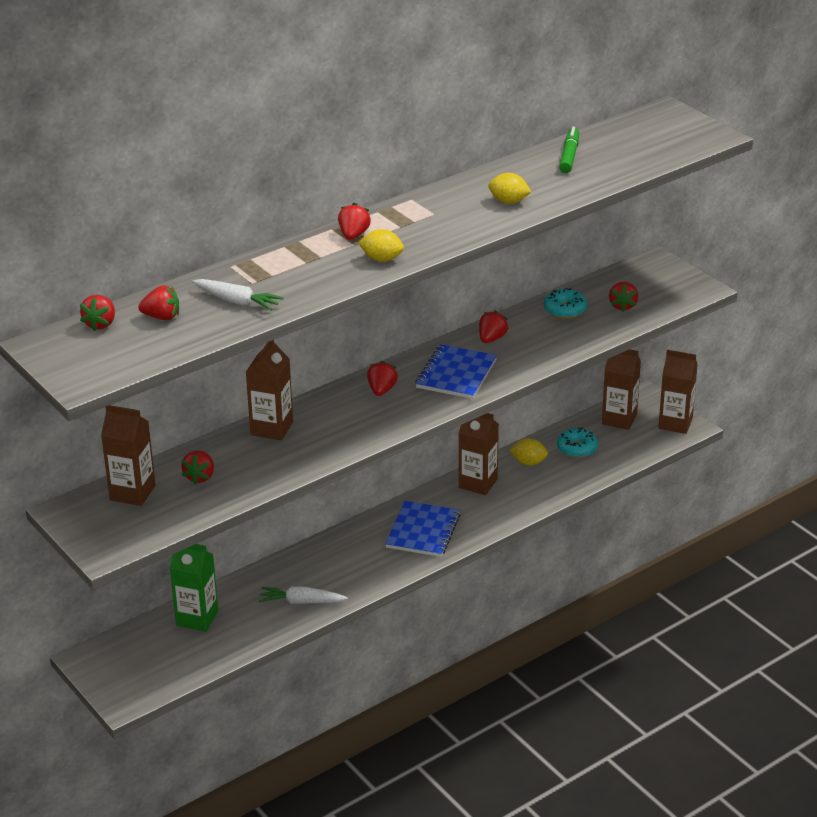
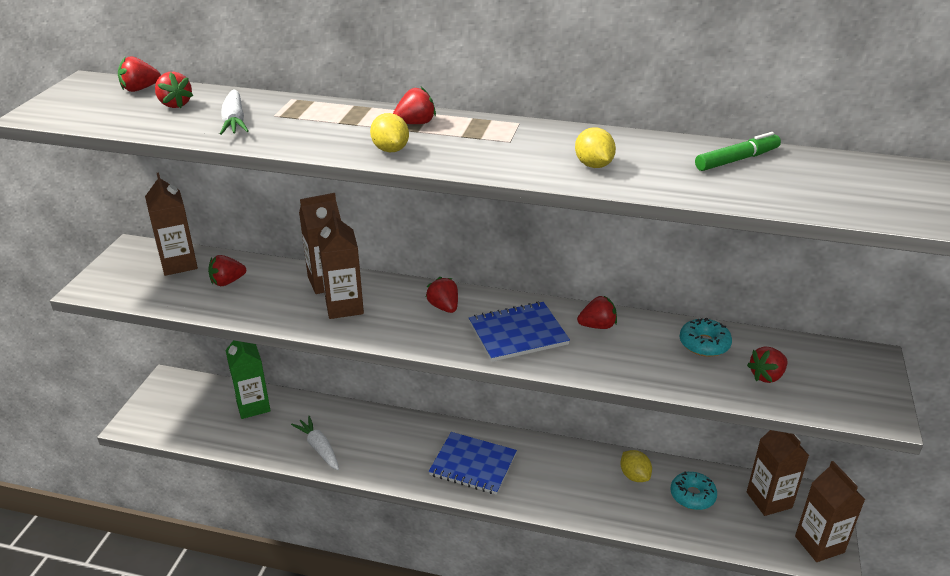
camera: 50 degrees right, 0 degrees up
red strawberry [367,361,398,396] -> red strawberry turned 90 degrees counterclockwise [426,277,458,313]
blue notebook [385,501,460,557] -> blue notebook turned 45 degrees clockwise [428,432,517,495]
brown carton [459,413,499,495] -> brown carton moved to [318,210,364,319]

